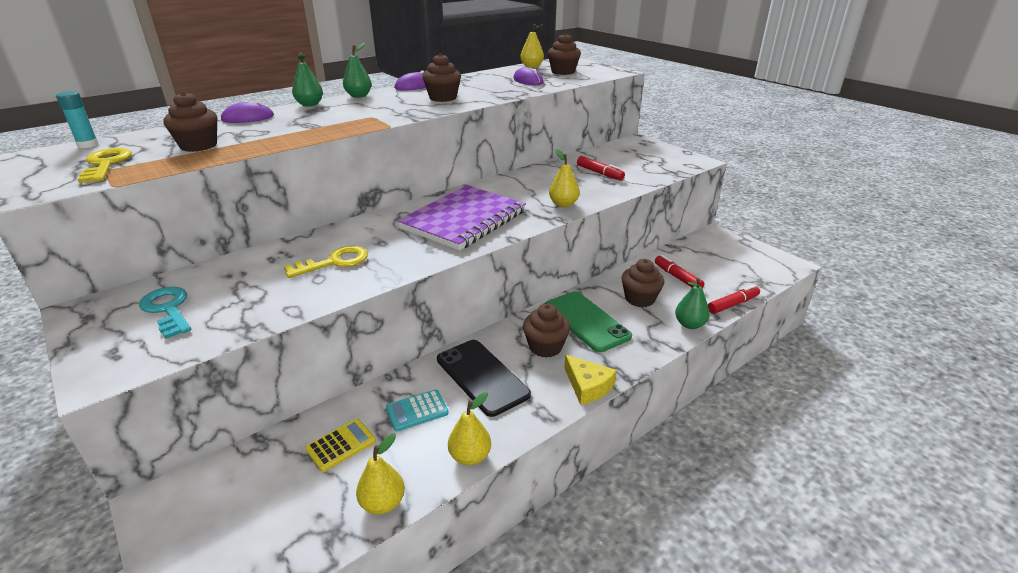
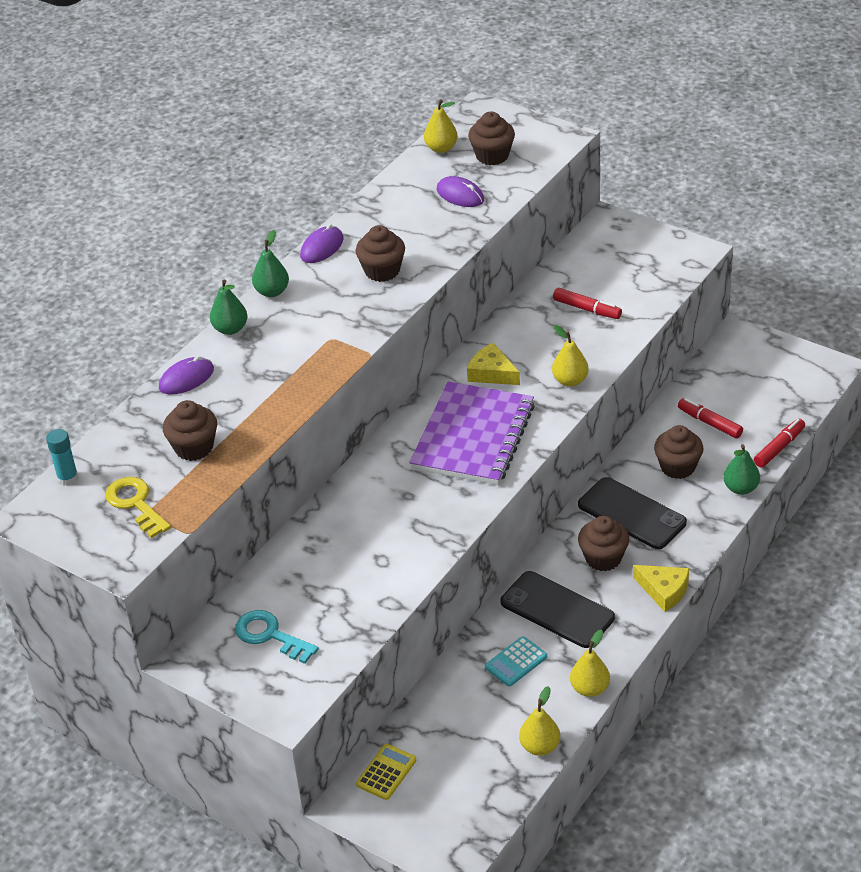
camera: 15 degrees left, 10 degrees up
yellow key [284,246,368,278] -> none
yellow calculator [305,419,376,472] -> yellow calculator moved to [356,744,416,800]
green phone [545,291,632,352] -> black phone [578,477,687,549]
none -> yellow cheese [467,343,520,385]

